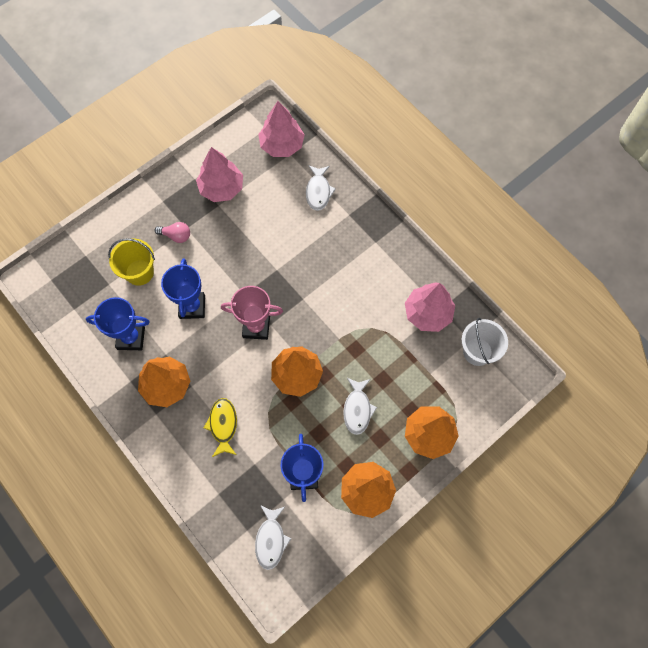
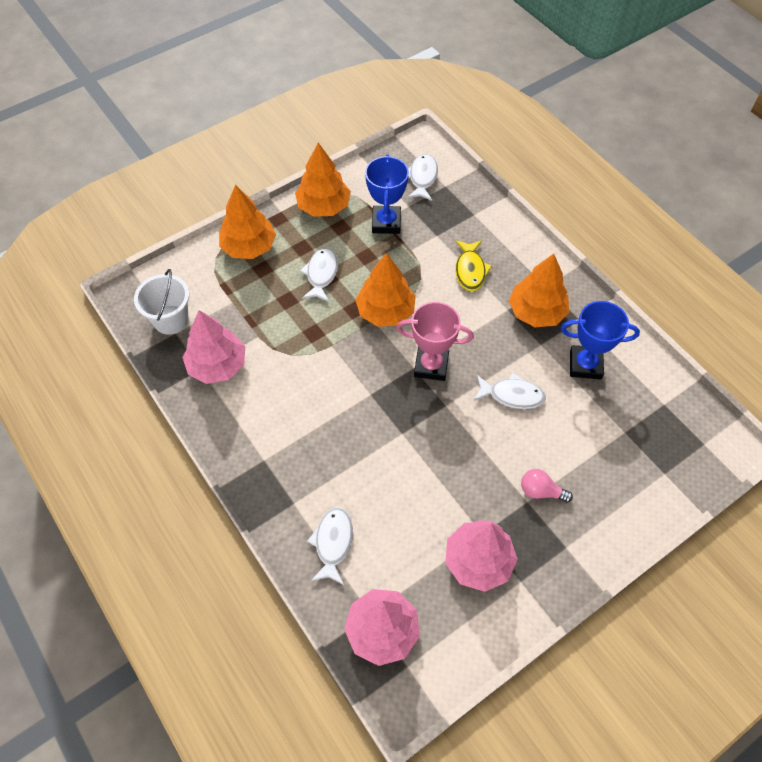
camera: 175 degrees left, 10 degrees down
yellow bucket [108,238,155,286] -> none
blue trophy [161,258,205,319] -> white fish [473,373,546,409]

